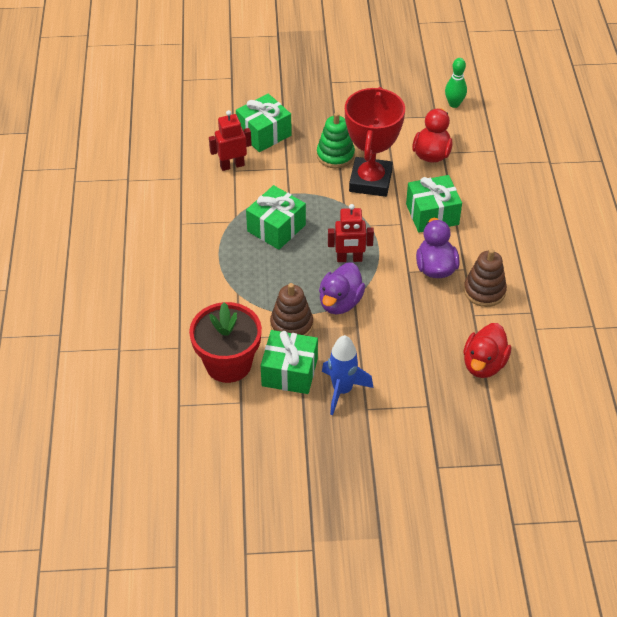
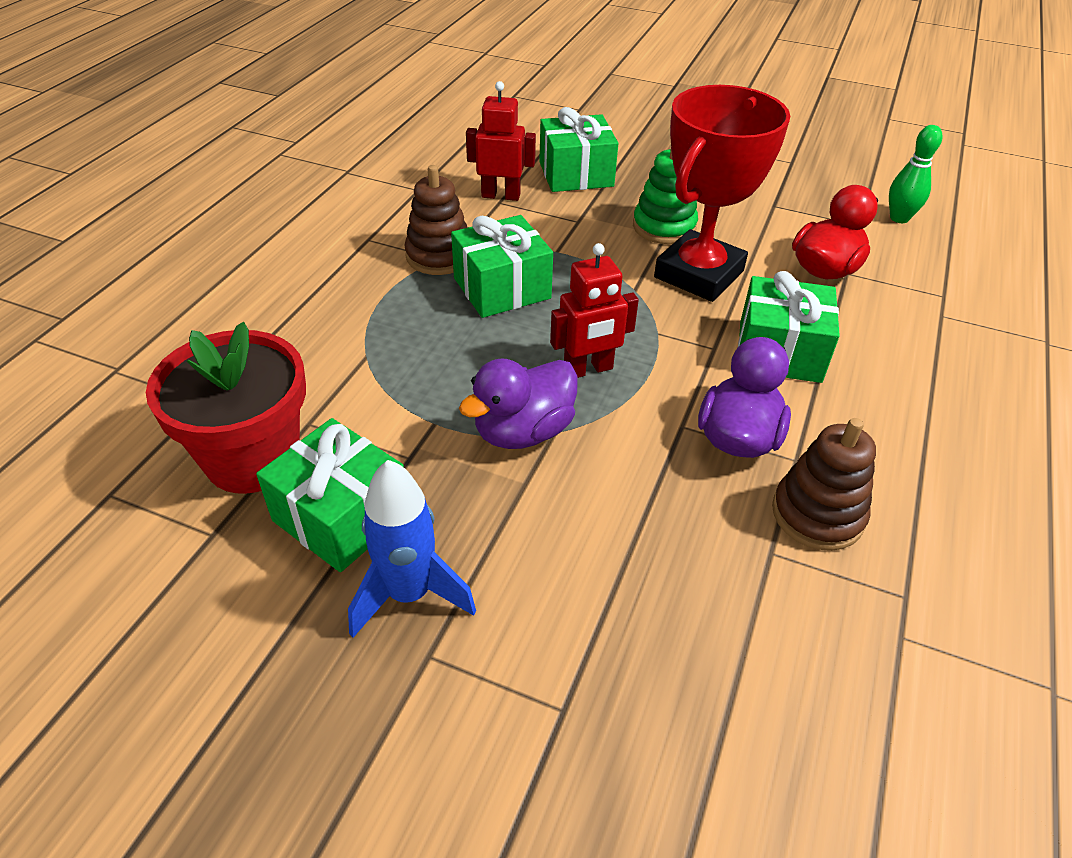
camera: 25 degrees right, 5 degrees down
brown stacking toy [270,283,313,336] -> brown stacking toy moved to [404,165,468,275]
red robot [328,204,374,262] -> red robot turned 45 degrees counterclockwise [550,243,639,378]
red duck [463,323,511,378] -> none

